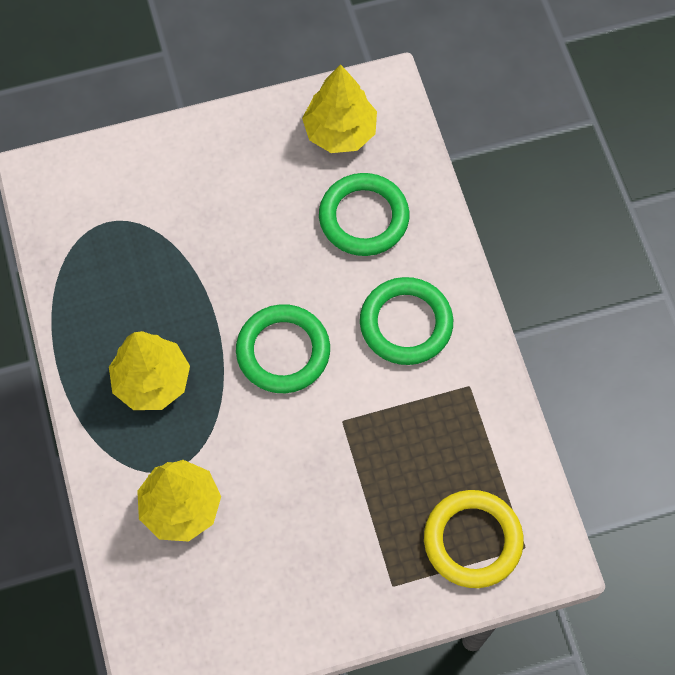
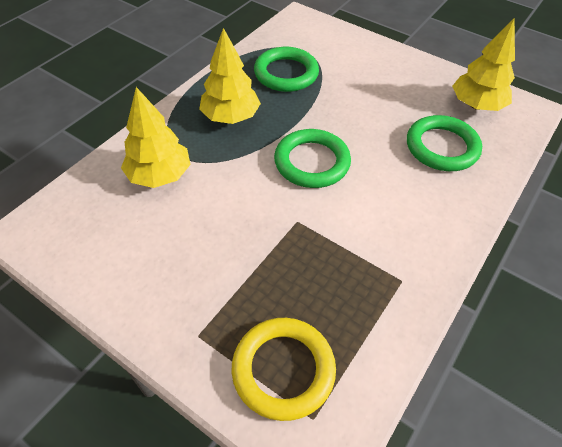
camera: 50 degrees right, 15 degrees down
green ring [360,277,453,365] -> green ring moved to [254,47,319,92]

